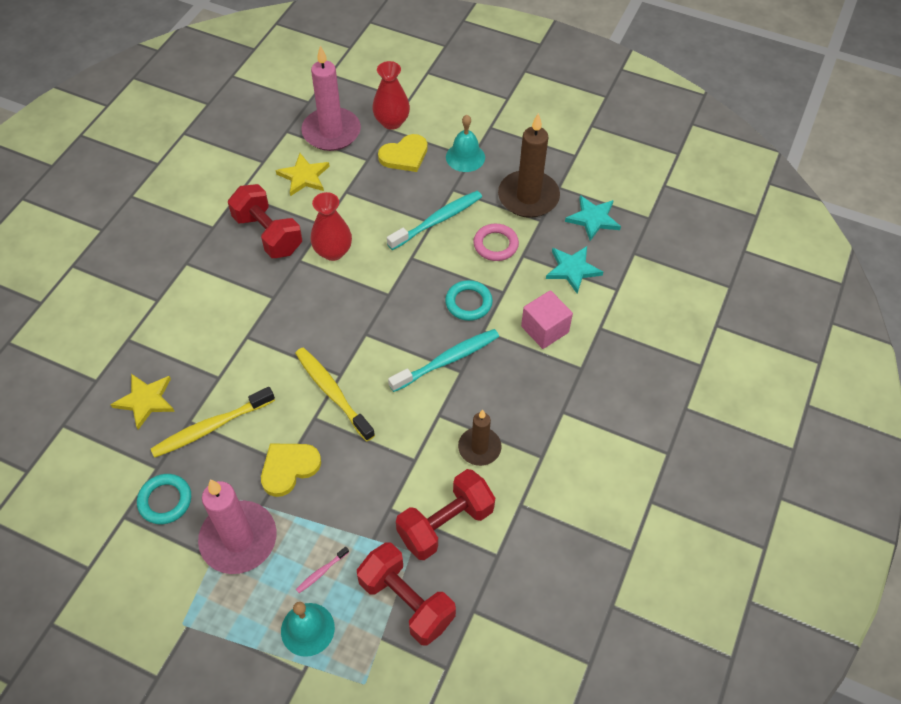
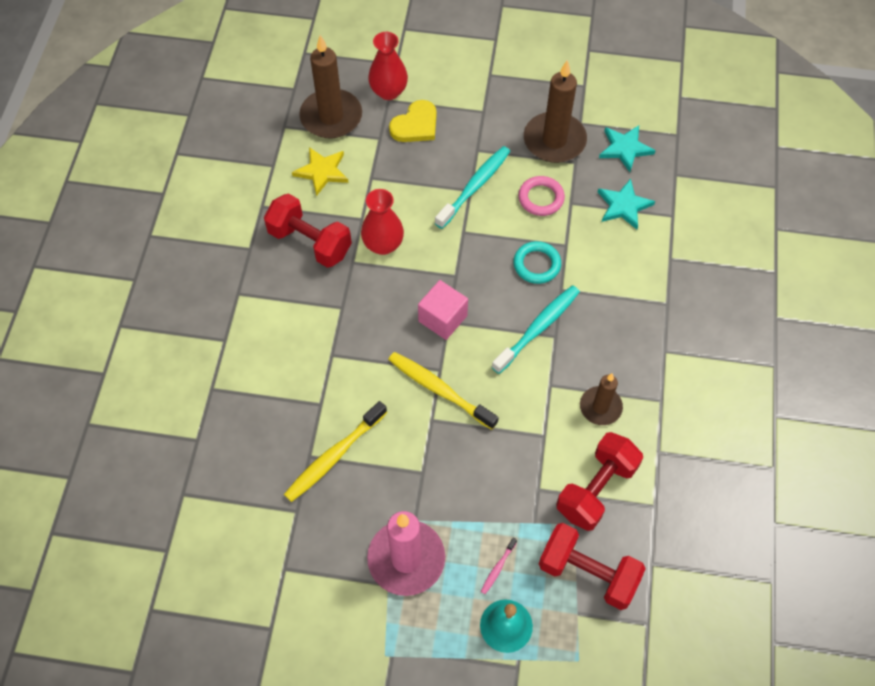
camera: 15 degrees left, 5 degrees up
yellow star [110,374,175,430] -> none
turquoise ring [137,474,191,524] -> none
yellow heart [261,444,321,497] -> none
pink candle [301,46,361,151] -> brown candle [299,35,362,138]
turquoise bell [446,115,485,172] -> none
pink cube [521,290,573,349] -> pink cube moved to [418,280,468,340]

